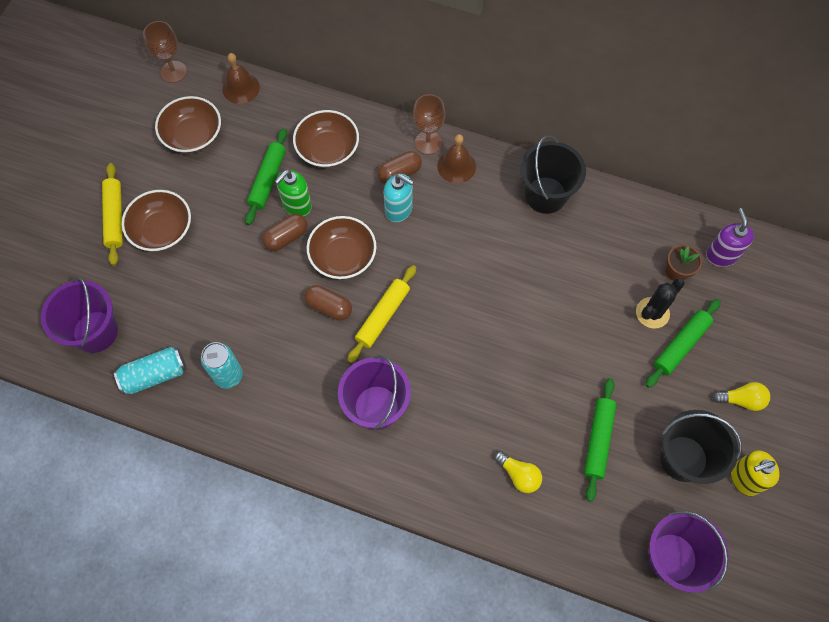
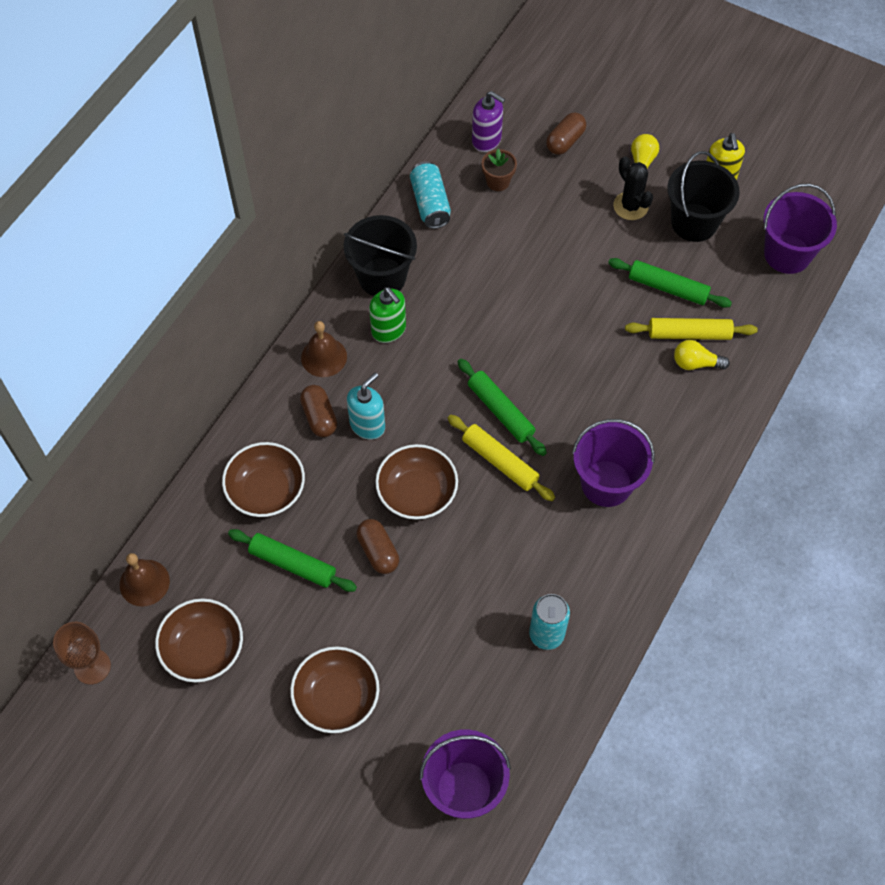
camera: 80 degrees left, 5 degrees down
yellow rolling pin [102,163,123,266] -> yellow rolling pin moved to [625,318,758,340]
turquoise can [114,347,187,395] -> turquoise can moved to [410,161,451,229]
green soap dispenser [275,170,312,216] -> green soap dispenser moved to [369,287,406,343]
brown capsule [304,285,352,320] -> brown capsule moved to [546,112,586,155]
brown goblet [413,94,445,155] -> none
yellow light bulb [494,451,542,493] -> yellow light bulb turned 135 degrees counterclockwise [674,340,730,370]
black cactus [636,278,685,329] -> black cactus moved to [613,156,653,220]
green rolling pin [645,299,721,388] -> green rolling pin moved to [457,359,547,456]
purple soap dispenser [706,208,754,267] -> purple soap dispenser turned 150 degrees counterclockwise [472,91,505,152]

